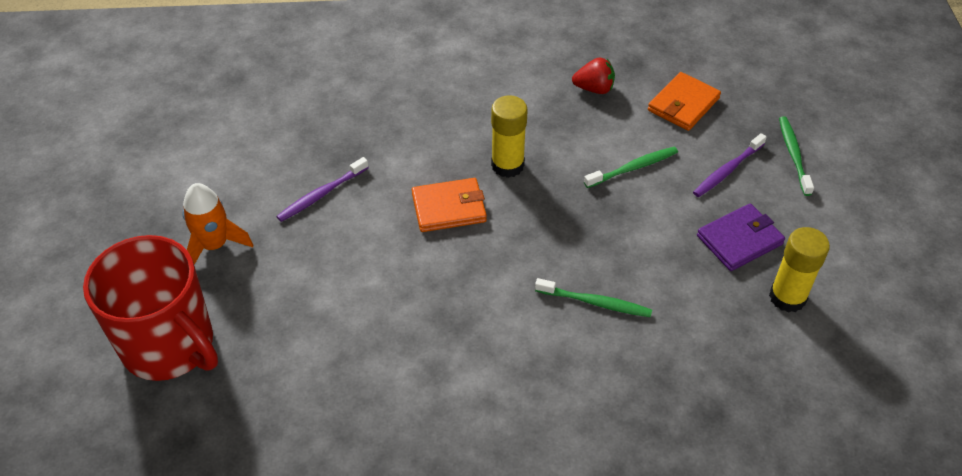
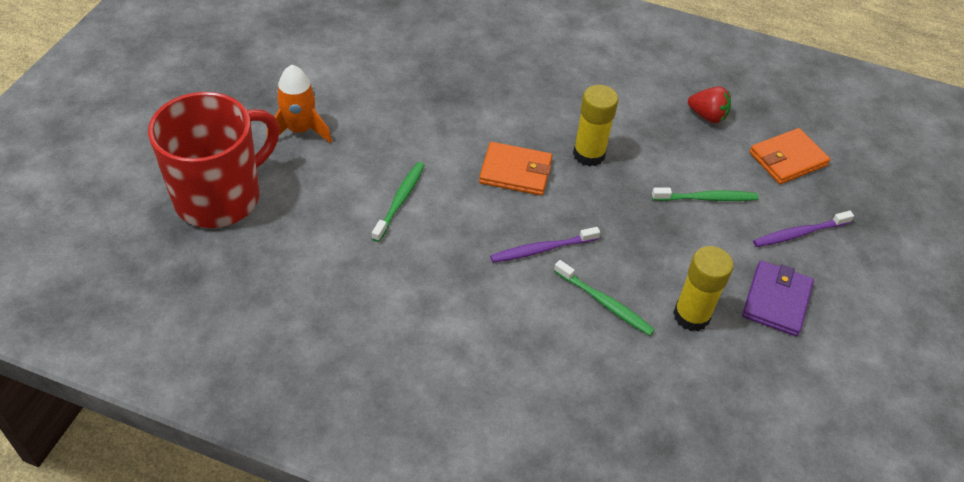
camera: 20 degrees right, 0 degrees up
red mug [83,235,218,381] -> red mug turned 105 degrees counterclockwise [148,92,279,228]
purple toothbrush [276,157,369,222] -> purple toothbrush moved to [490,227,600,263]
purple wallet [697,204,785,271] -> purple wallet turned 60 degrees counterclockwise [742,260,814,337]
yellow glue stick [769,227,830,313] -> yellow glue stick moved to [673,246,733,331]
green toothbrush [779,116,814,196] -> green toothbrush moved to [372,162,425,242]

